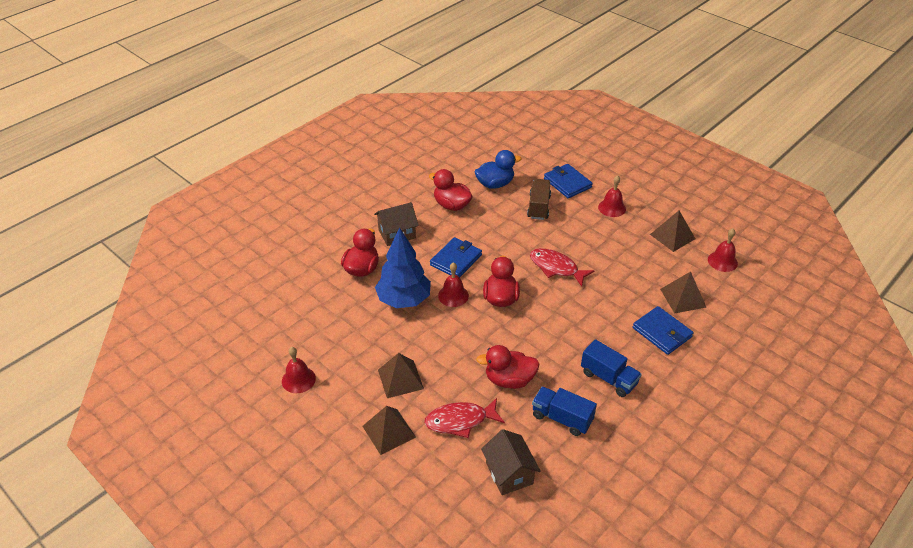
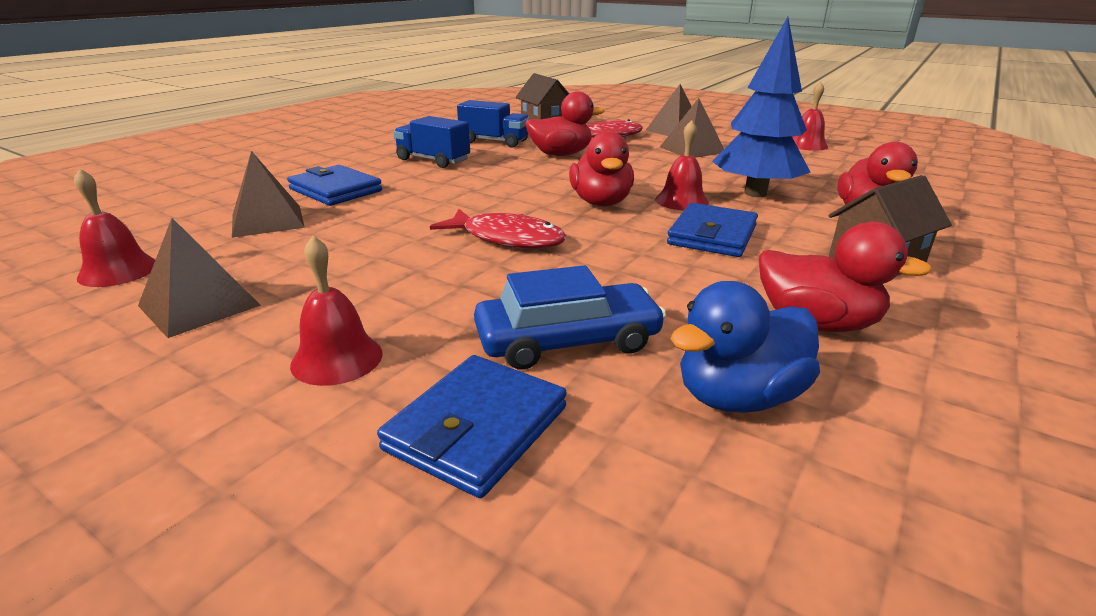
camera: 170 degrees right, 15 degrees down
brown truck [527,179,551,220] -> blue car [474,265,666,370]
blue wallet [544,164,593,198] -> blue wallet turned 75 degrees clockwise [377,355,567,498]

